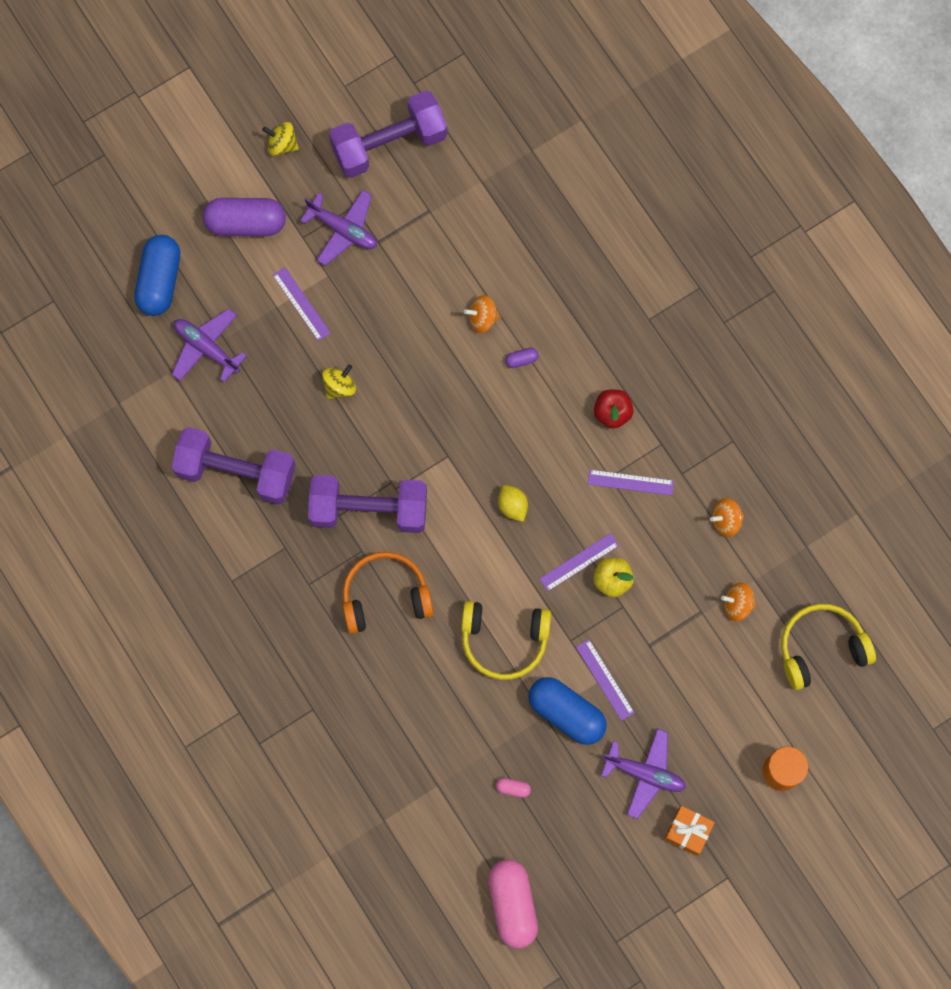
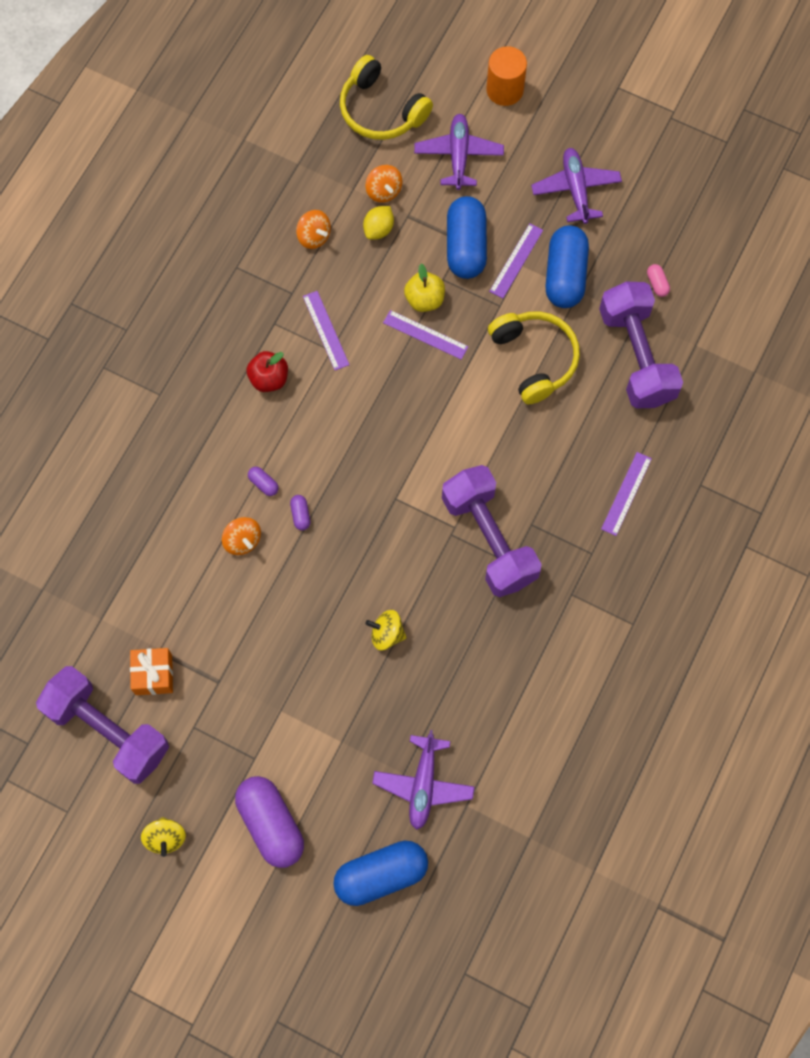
camera: 120 degrees left, 5 degrees down
purple dumbbell [171,427,295,504] -> purple dumbbell moved to [599,282,683,408]
purple ruler [272,267,331,341] -> purple ruler moved to [601,452,652,536]
purple plane [300,190,377,266] -> purple plane moved to [414,114,504,190]
orange headphones [343,552,434,634] -> none
pink capsule [488,859,538,949] -> none
yellow lemon [498,485,528,522] -> yellow lemon moved to [363,206,394,240]
orange gift [664,806,715,856] -> orange gift moved to [130,648,173,695]
none -> purple capsule [290,495,310,530]
none -> blue capsule [447,196,487,279]

